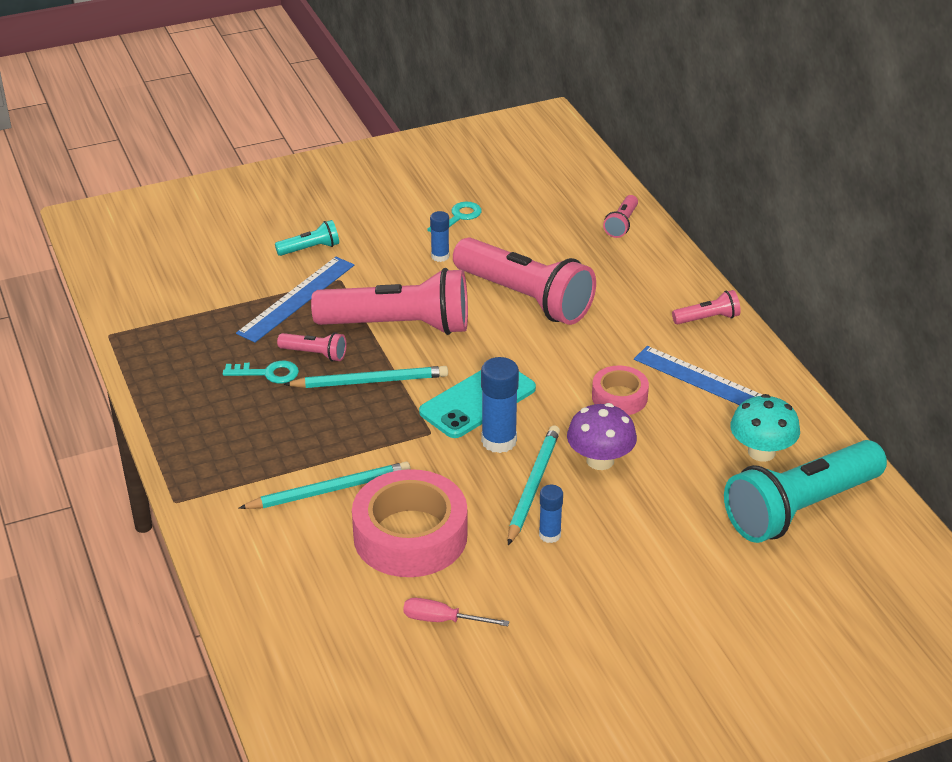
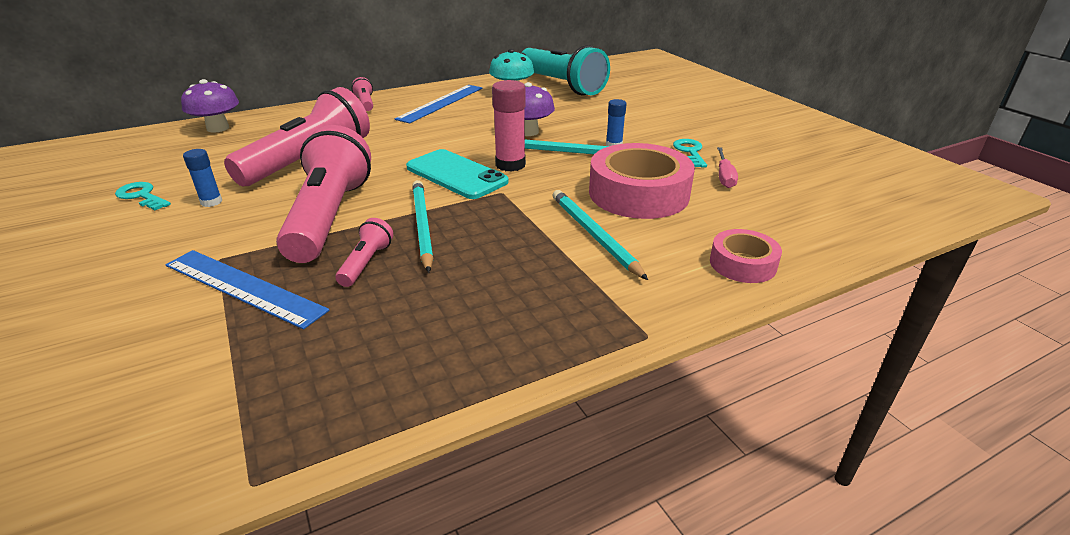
camera: 95 degrees left, 5 degrees down
turquoise key [223,361,299,383] -> turquoise key moved to [673,139,707,168]
turquoise flashlight [275,220,339,256] -> none
blue glue stick [481,357,519,453] -> pink glue stick [492,80,526,172]
pink tape [592,366,649,415] -> pink tape moved to [710,229,782,283]
pink flashlight [603,195,638,238] -> purple mushroom [181,79,239,133]

